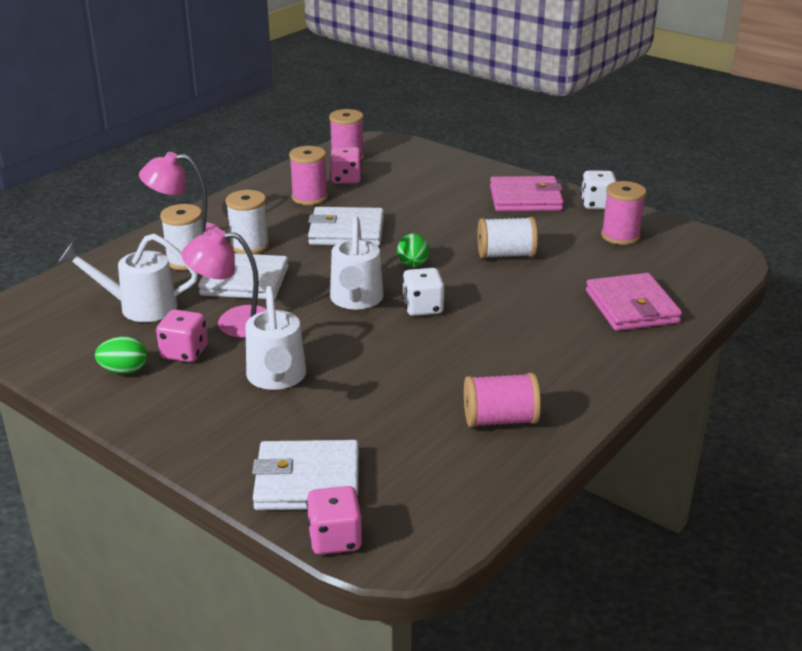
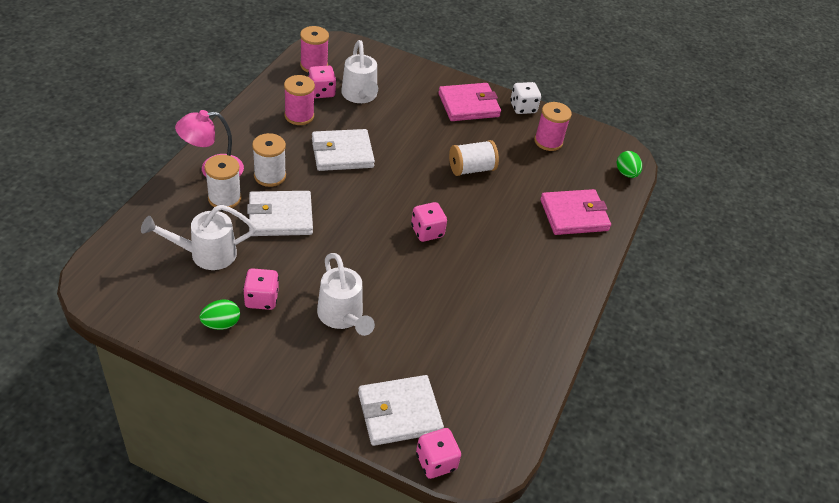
camera: 20 degrees left, 15 degrees up
pink lamp [181,229,267,338] -> none
white watering can [330,216,384,310] -> white watering can moved to [341,40,378,103]
green egg [397,233,429,268] -> green egg moved to [617,151,642,178]
white dice [402,268,444,316] -> pink dice [411,202,447,242]
pink spool [464,373,541,428] -> none
pink wallet [586,273,682,331] -> pink wallet turned 75 degrees counterclockwise [540,189,611,235]

